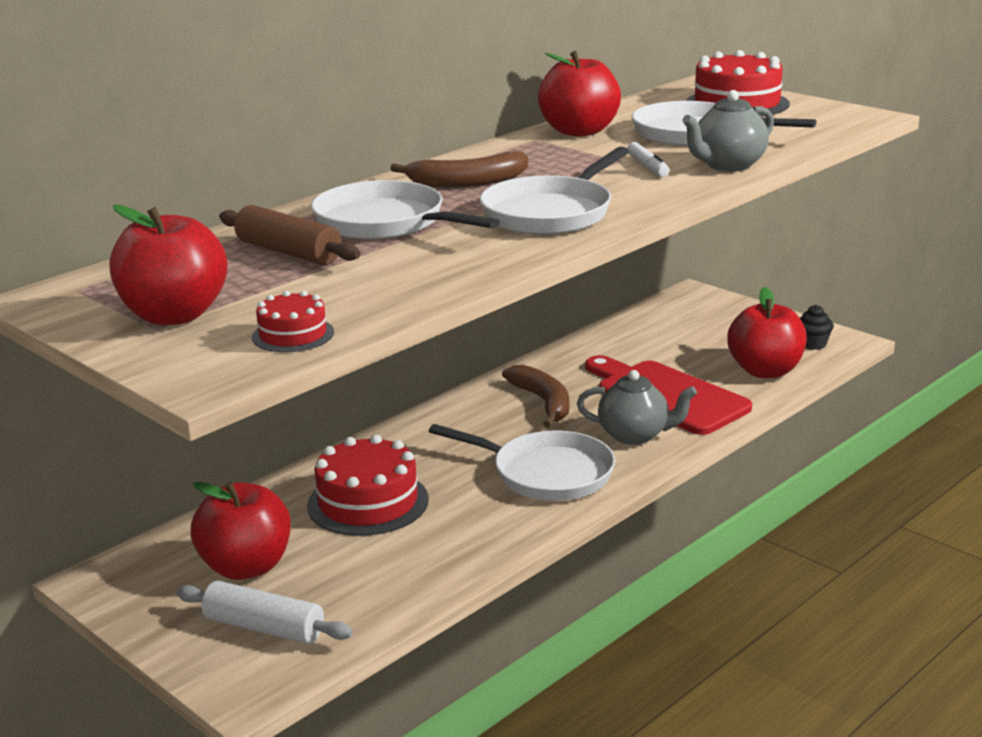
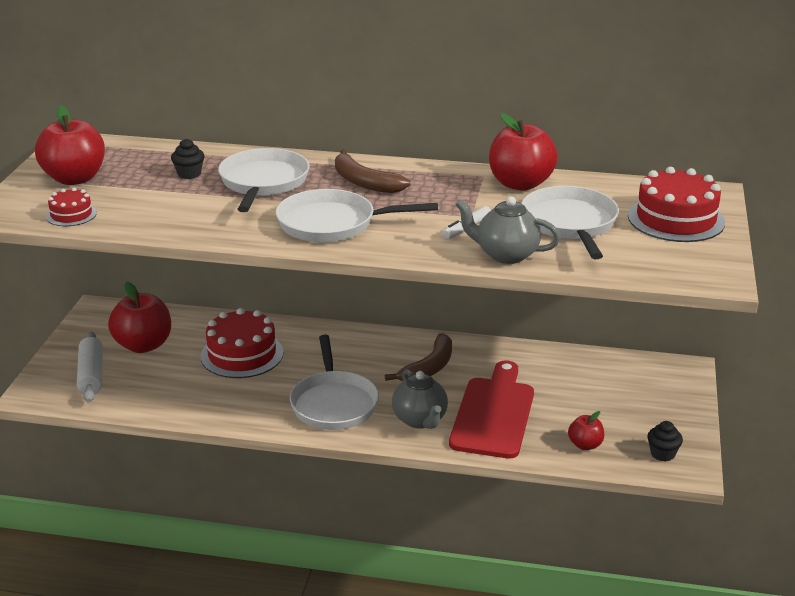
camera: 55 degrees right, 5 degrees up
brown rolling pin [219,205,361,265] -> black cupcake [171,139,205,179]
red apple [727,287,807,378] -> red apple [568,411,604,450], size x0.52

